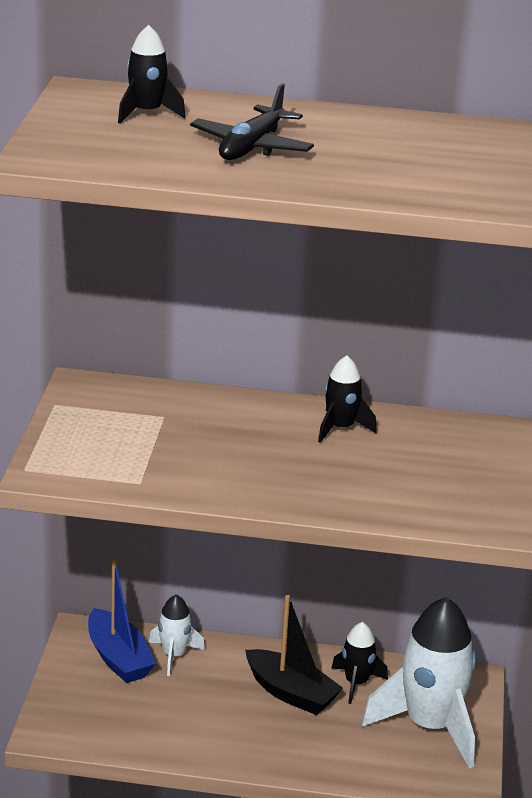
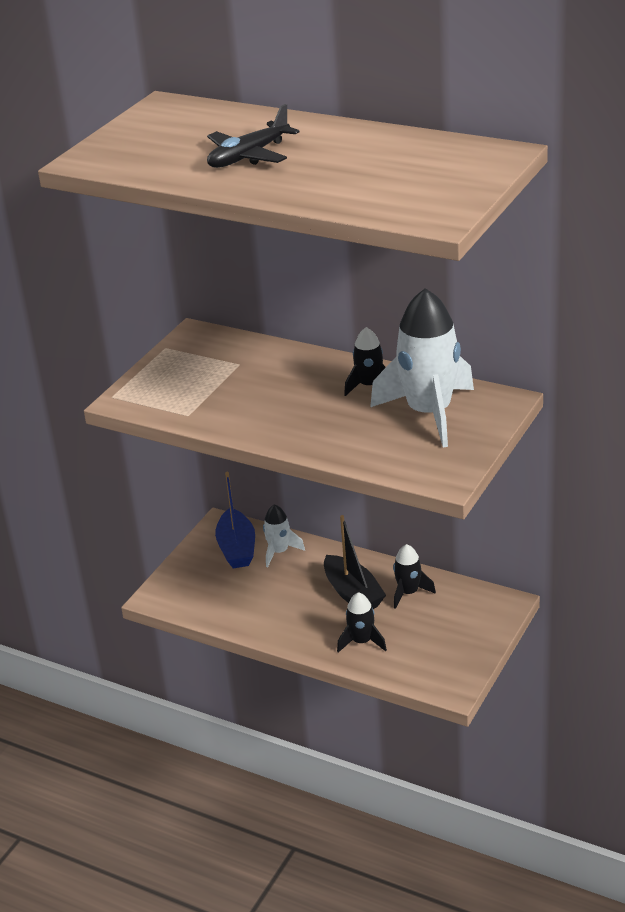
camera: 25 degrees right, 5 degrees up
black rocket [118,25,186,123] -> black rocket moved to [337,592,387,653]
white rocket [362,597,476,768] -> white rocket moved to [370,288,474,448]

